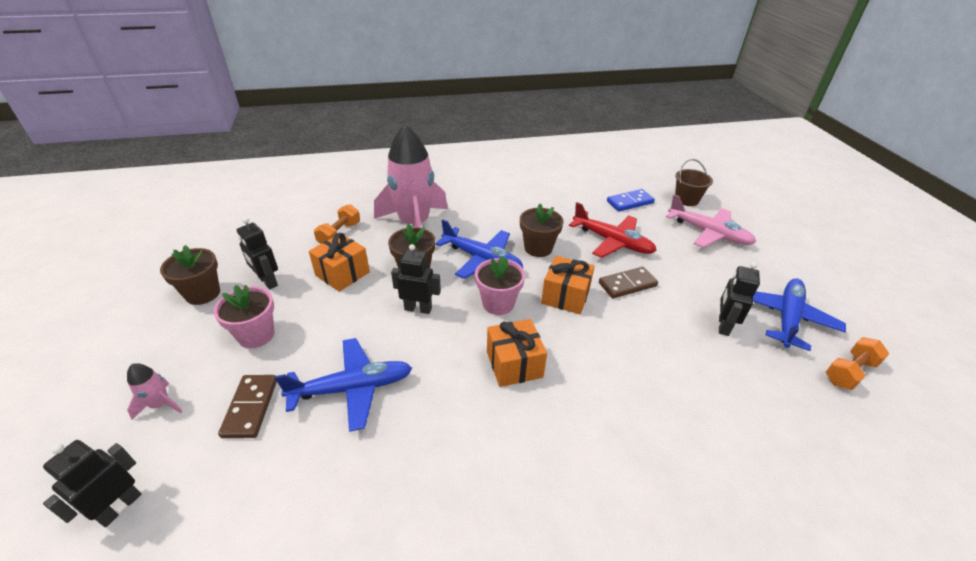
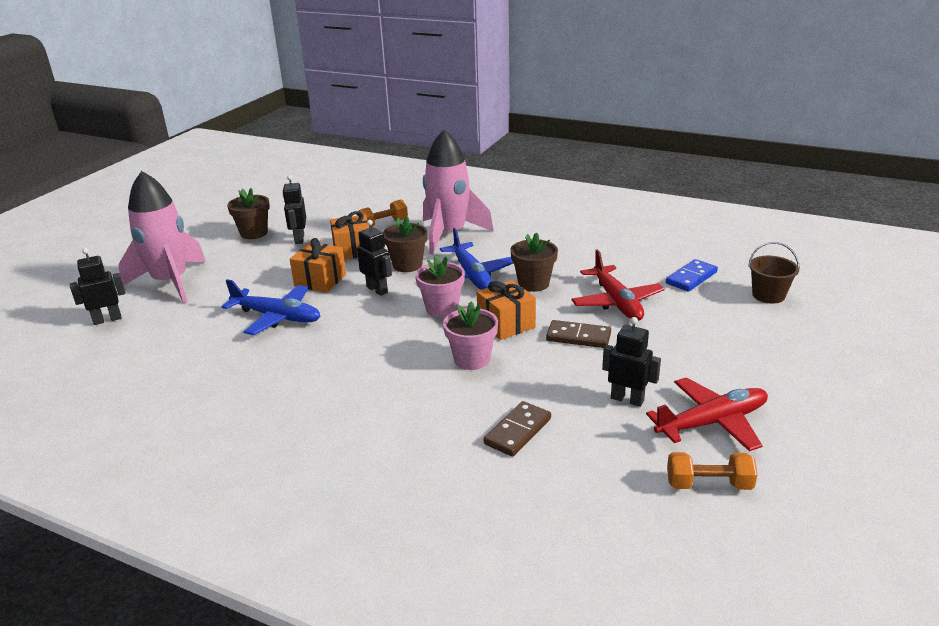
camera: 40 degrees right, 10 degrees down
pink rocket [127,363,183,420] -> pink rocket [118,171,206,303], size x2.45
pink flower pot [214,285,275,348] -> pink flower pot moved to [443,302,498,370]
brown domino [218,375,277,438] -> brown domino moved to [484,401,551,457]
orange gift [487,319,547,387] -> orange gift moved to [290,238,346,292]
blue domino [607,189,655,212] -> blue domino turned 60 degrees counterclockwise [666,259,718,292]
pink plane [666,194,756,248] -> none
black robot [719,262,760,336] -> black robot turned 60 degrees clockwise [602,317,661,407]
blue plane [753,279,846,351] -> red plane [646,377,768,451]

